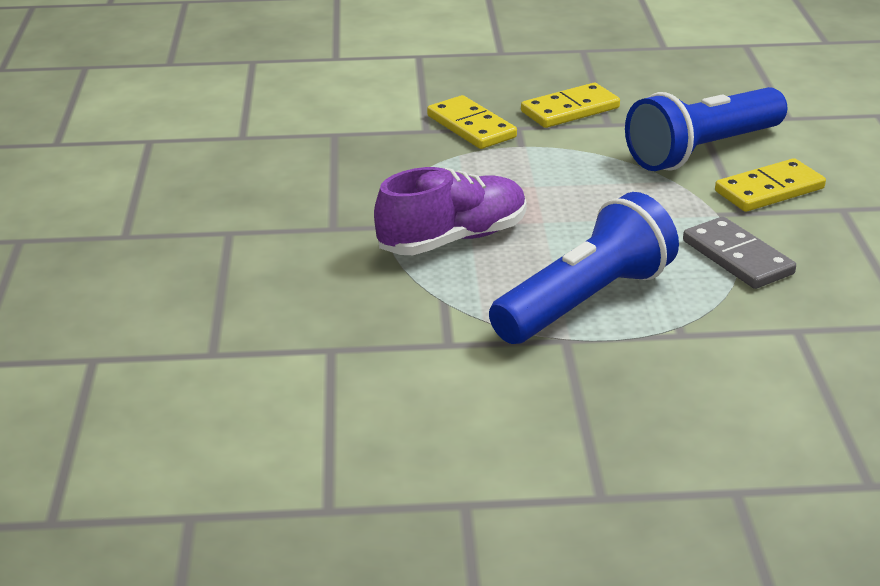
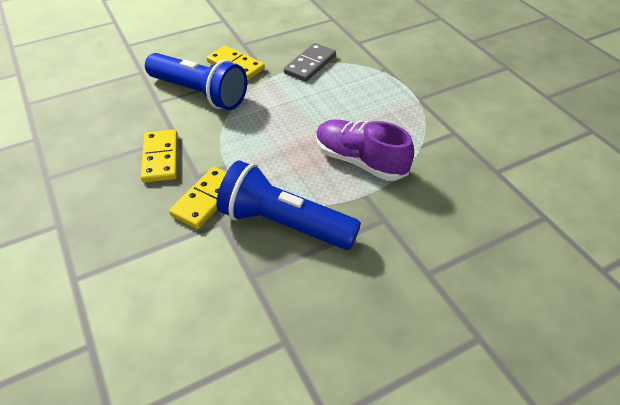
camera: 115 degrees left, 15 degrees up
blue flashlight [489,192,679,344] -> blue flashlight moved to [217,160,361,250]
yellow domino [521,83,620,128] -> yellow domino turned 45 degrees clockwise [141,129,178,183]

